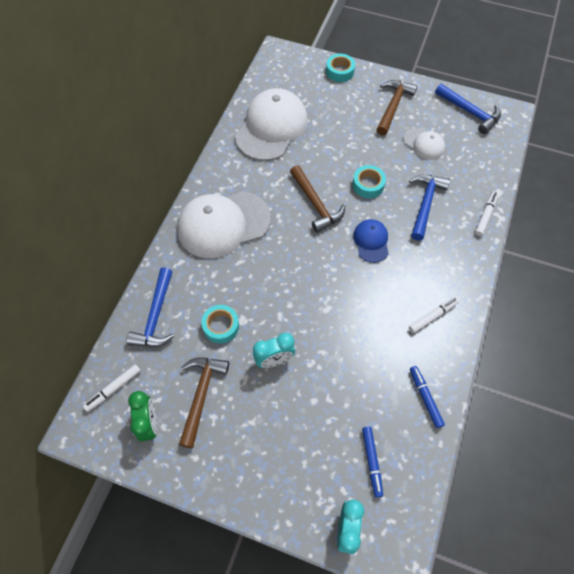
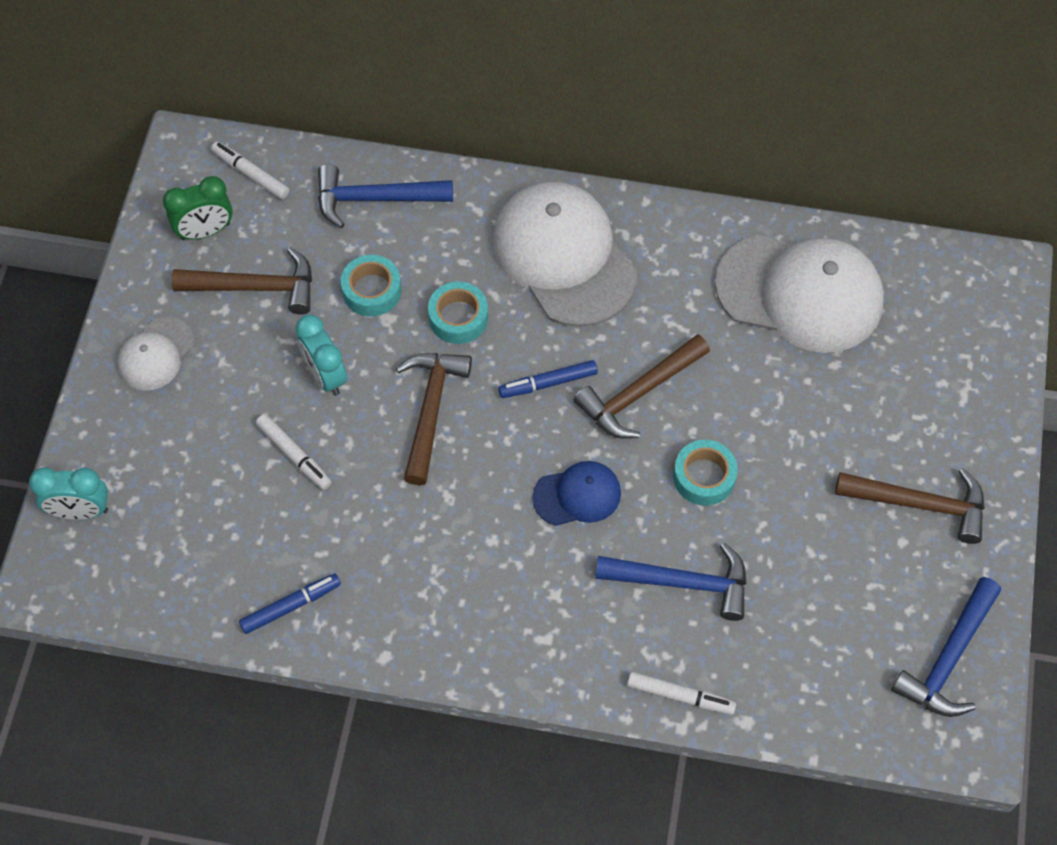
camera: 80 degrees right, 0 degrees up
turquoise tape [326,54,355,82] -> turquoise tape moved to [428,282,488,344]
blue marker [362,426,383,498] -> blue marker moved to [498,360,598,398]
white cap [404,128,445,160] -> white cap moved to [118,317,194,390]
white marker [409,297,459,334] -> white marker moved to [256,414,332,490]
none -> brown hammer [396,353,472,485]

